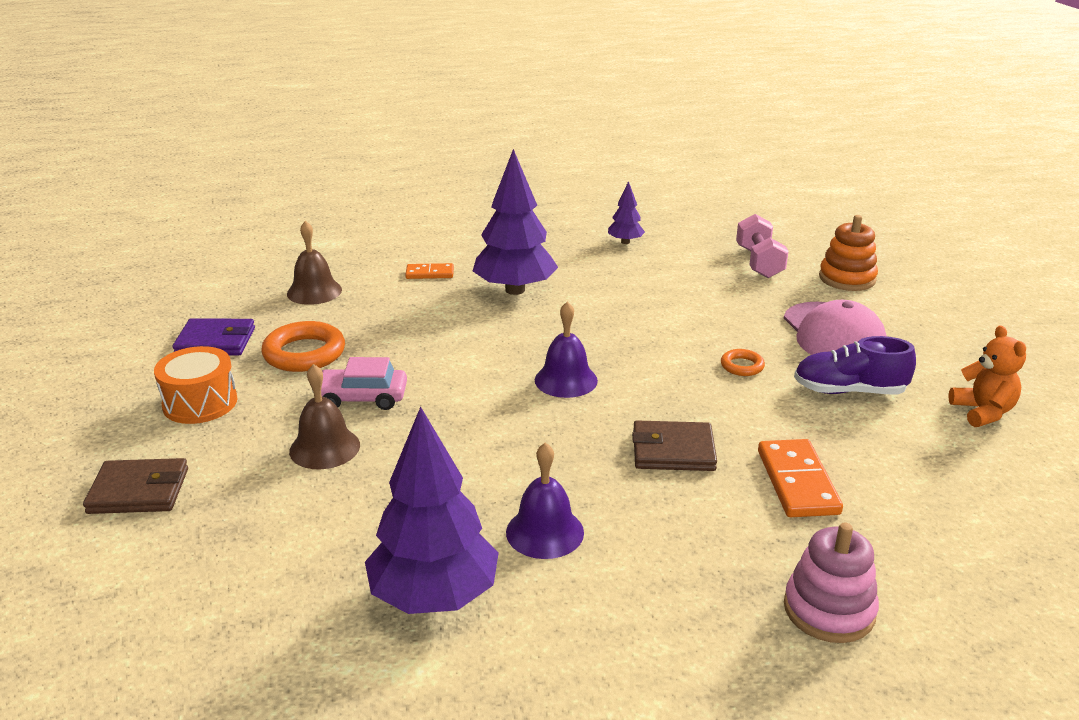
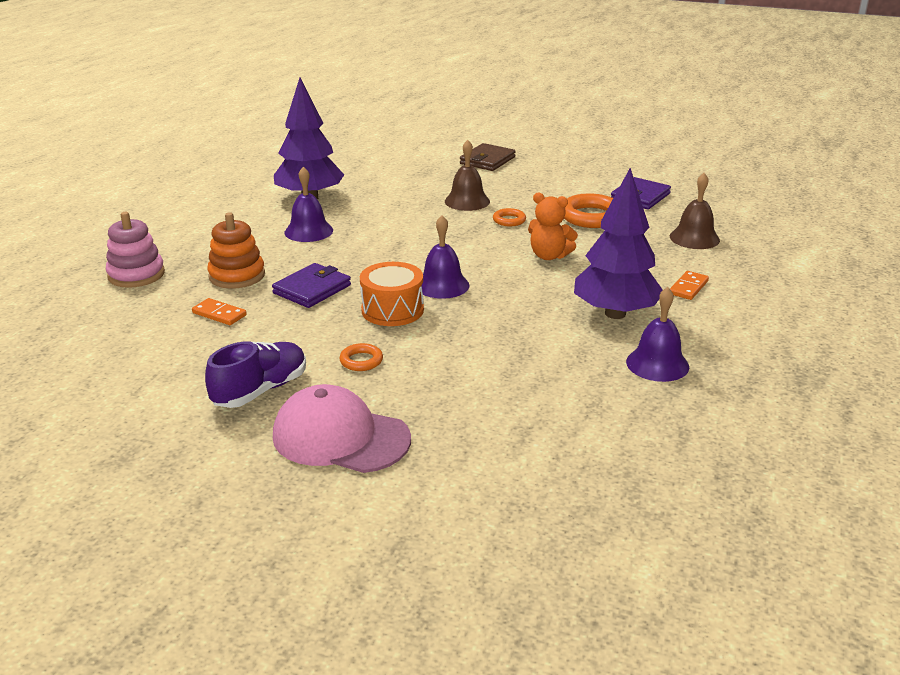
camera: 125 degrees right, 0 degrees up
orange drum [154,346,238,424] -> orange drum moved to [360,262,424,326]
pink car [312,357,407,410] -> orange ring [493,208,526,226]
purple tree [608,181,645,244] -> none
brown wallet [632,421,717,471] -> purple wallet [272,263,351,308]
pink dumbbell [736,214,789,278] -> none
orange domino [758,439,843,517] -> orange domino [192,298,247,325], size x0.60
orange stacking toy [819,215,878,291] -> orange stacking toy moved to [207,212,265,289]
orange teddy bear [948,325,1026,427] -> orange teddy bear moved to [528,193,578,260]
none -> purple bell [626,287,689,382]

